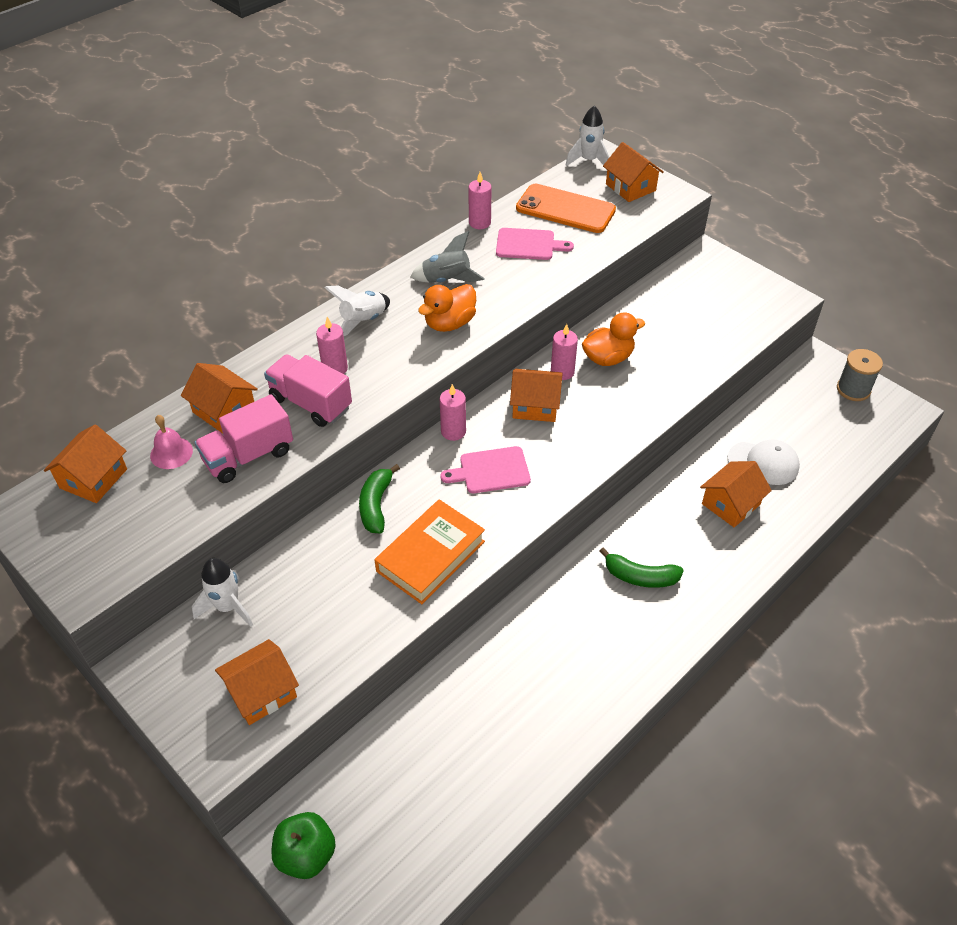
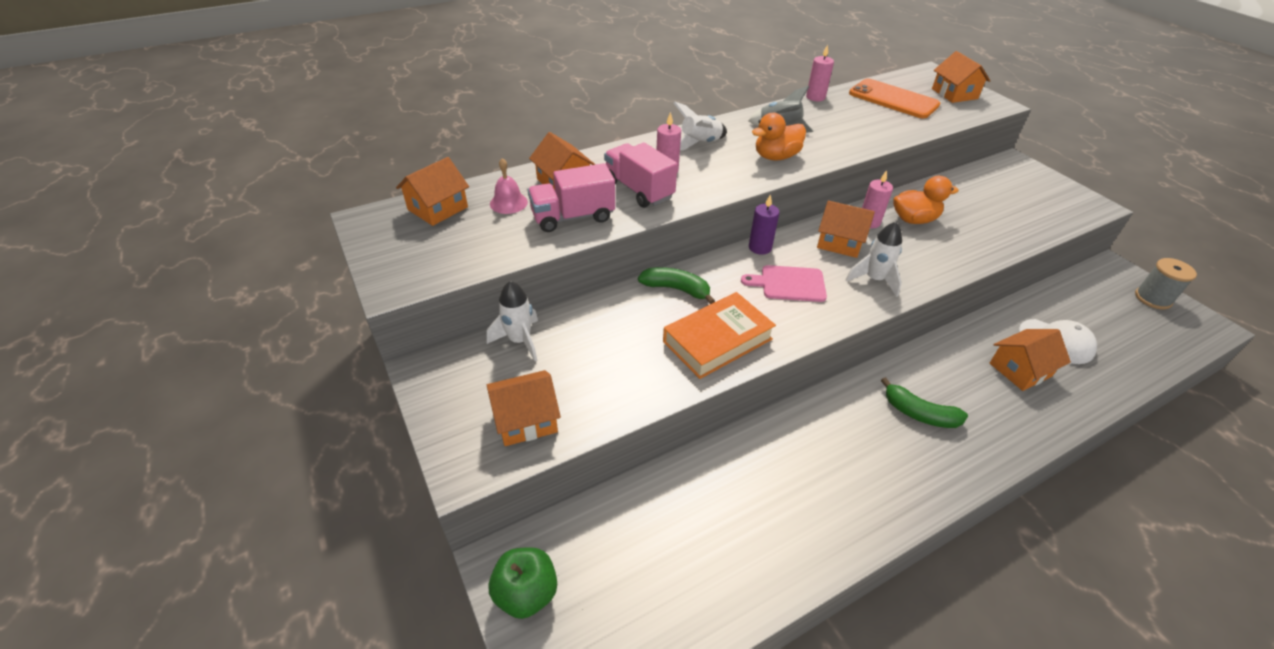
camera: 15 degrees right, 5 degrees down
green banana [359,464,400,533] -> green banana turned 90 degrees clockwise [638,267,715,304]
pink candle [440,384,466,441] -> purple candle [749,194,779,255]
pink cutting board [496,228,574,260] -> none
white rocket [566,106,610,166] -> white rocket moved to [846,222,902,297]

